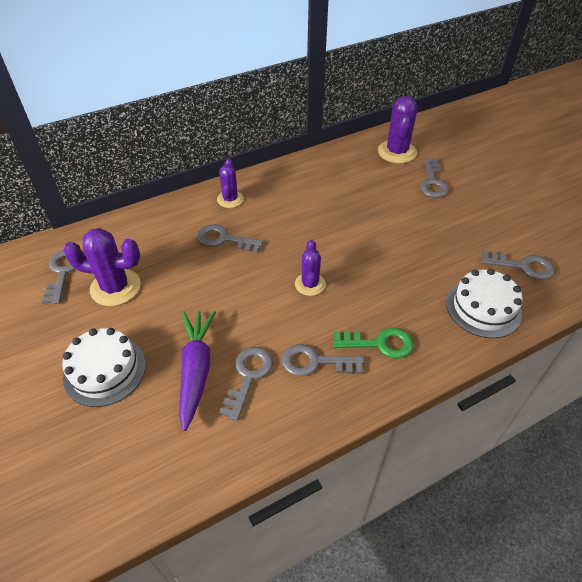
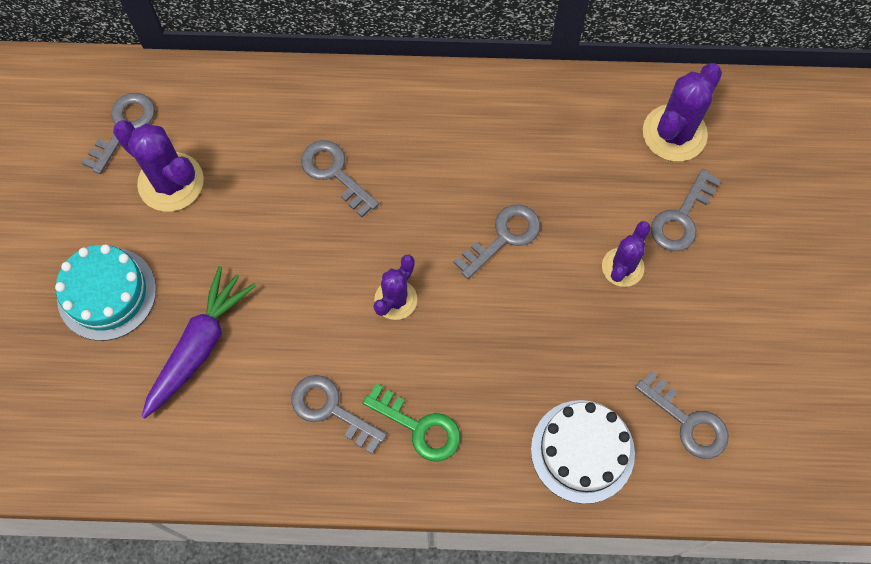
camera: 30 degrees right, 20 degrees up
white cake [62,328,146,407] -> turquoise cake [55,244,156,341]
purple cactus [217,159,244,208] -> purple cactus moved to [602,221,651,287]
grey key [219,347,273,421] -> grey key moved to [453,204,540,279]

